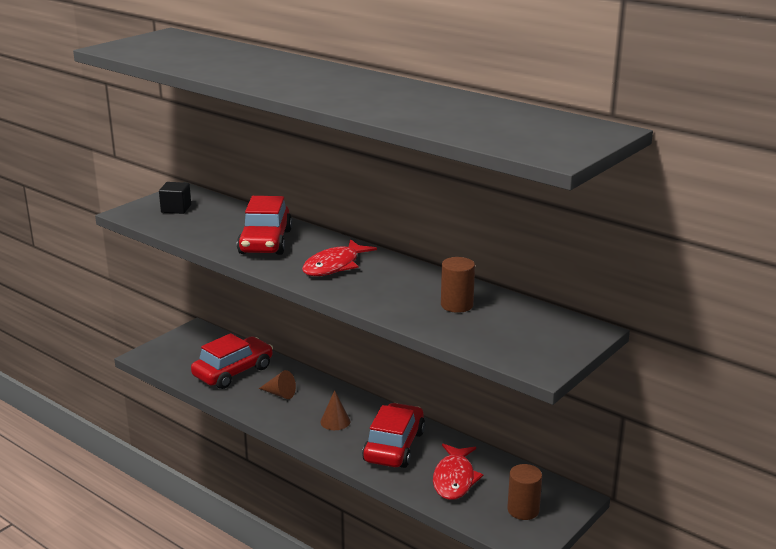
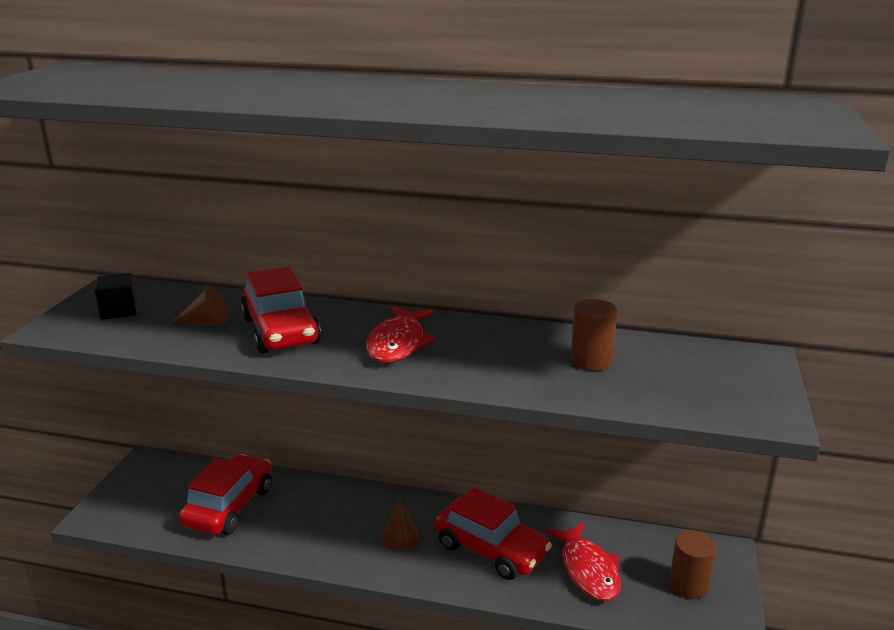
camera: 25 degrees left, 0 degrees up
brown cone [259,370,296,399] -> brown cone moved to [172,287,227,325]
red car [362,403,425,468] -> red car turned 135 degrees clockwise [435,487,552,580]

